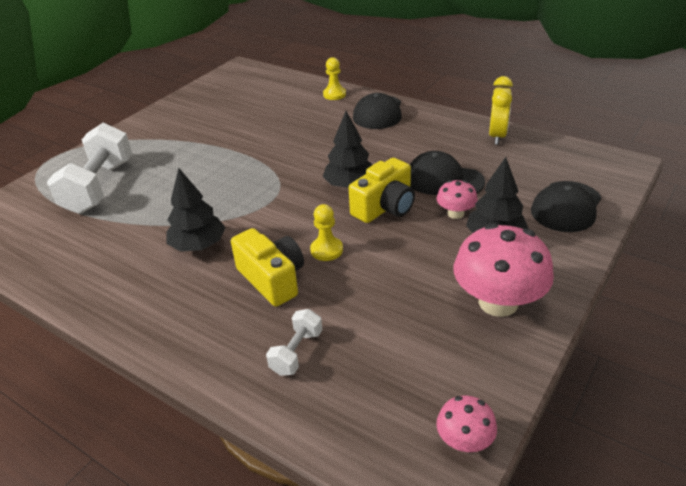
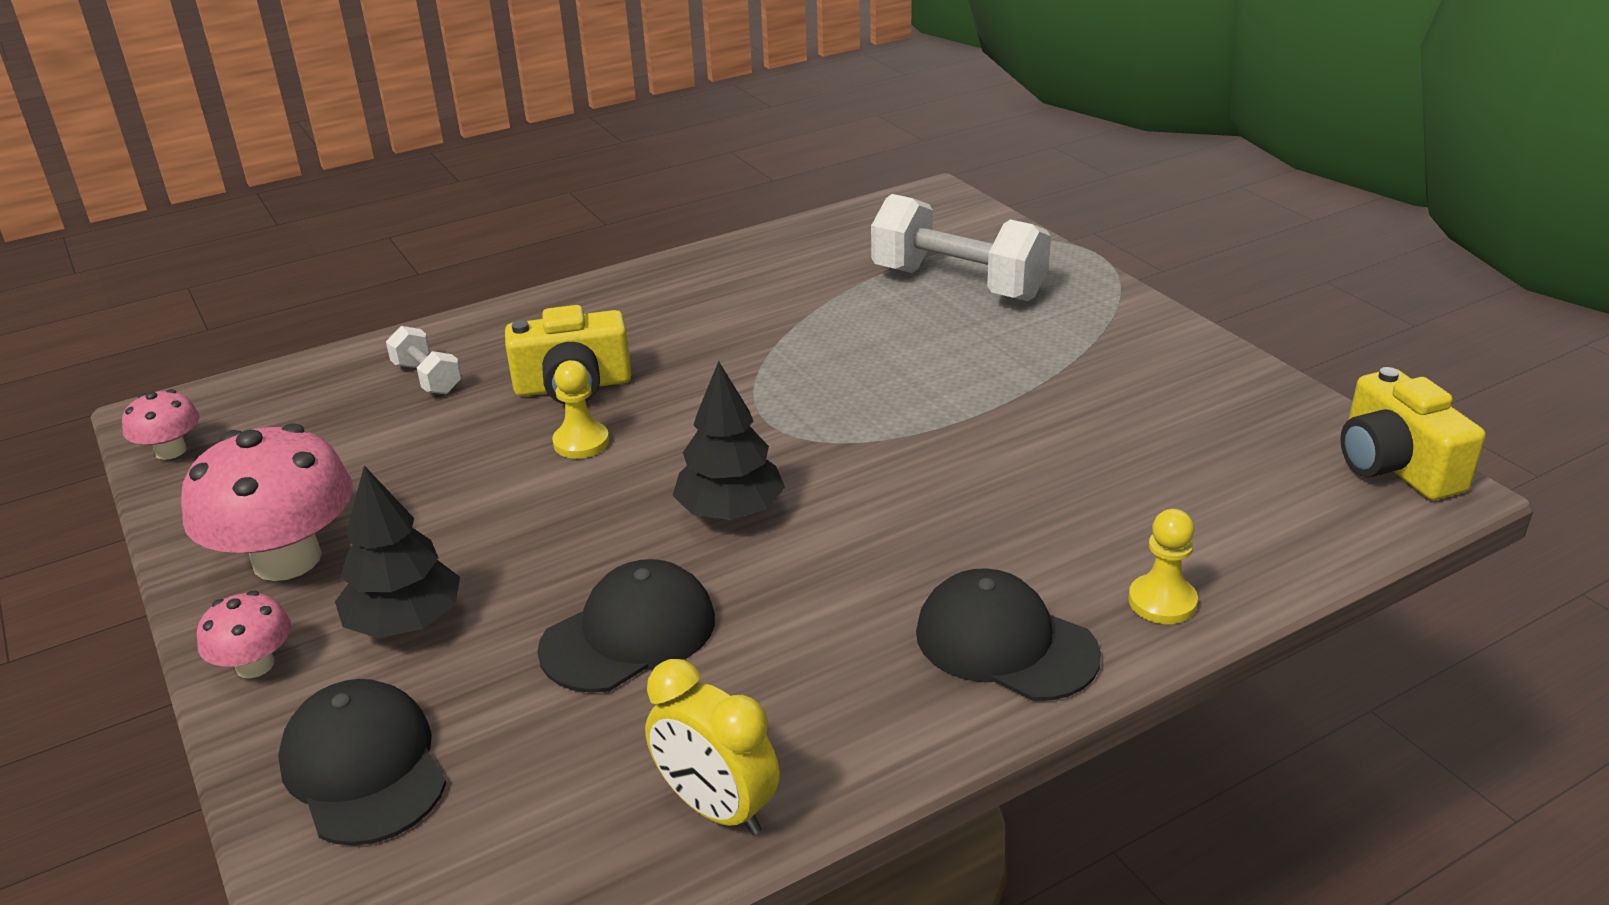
camera: 115 degrees right, 5 degrees down
black tree [167,168,226,252] -> none
yellow camera [349,158,415,223] -> yellow camera moved to [1340,367,1485,500]
pink mushroom [436,180,478,219] -> pink mushroom moved to [197,591,291,678]

